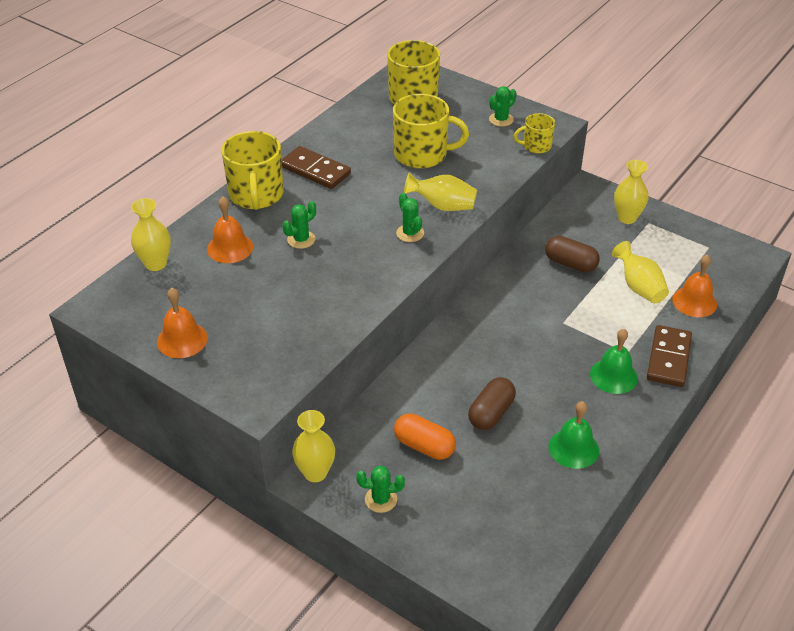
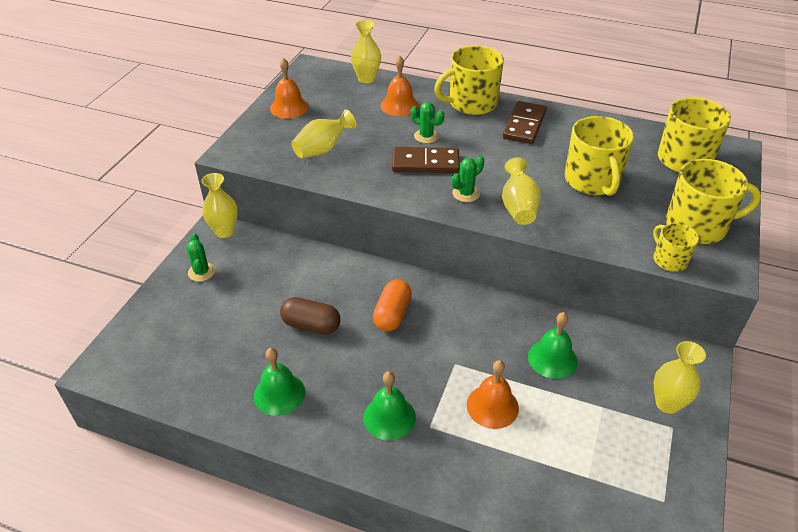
camera: 75 degrees right, 0 degrees up
orange capsule [394,414,456,460] -> orange capsule moved to [373,279,412,332]
green cactus [489,86,517,127] -> yellow mug [666,159,761,244]
brown capsule [545,236,600,272] -> green bell [528,312,578,379]
yellow vase [612,241,669,303] -> yellow vase moved to [291,109,357,158]
brown domino [647,325,692,387] -> brown domino moved to [392,147,460,173]
orange bell [672,255,717,317] -> orange bell moved to [467,360,519,429]

